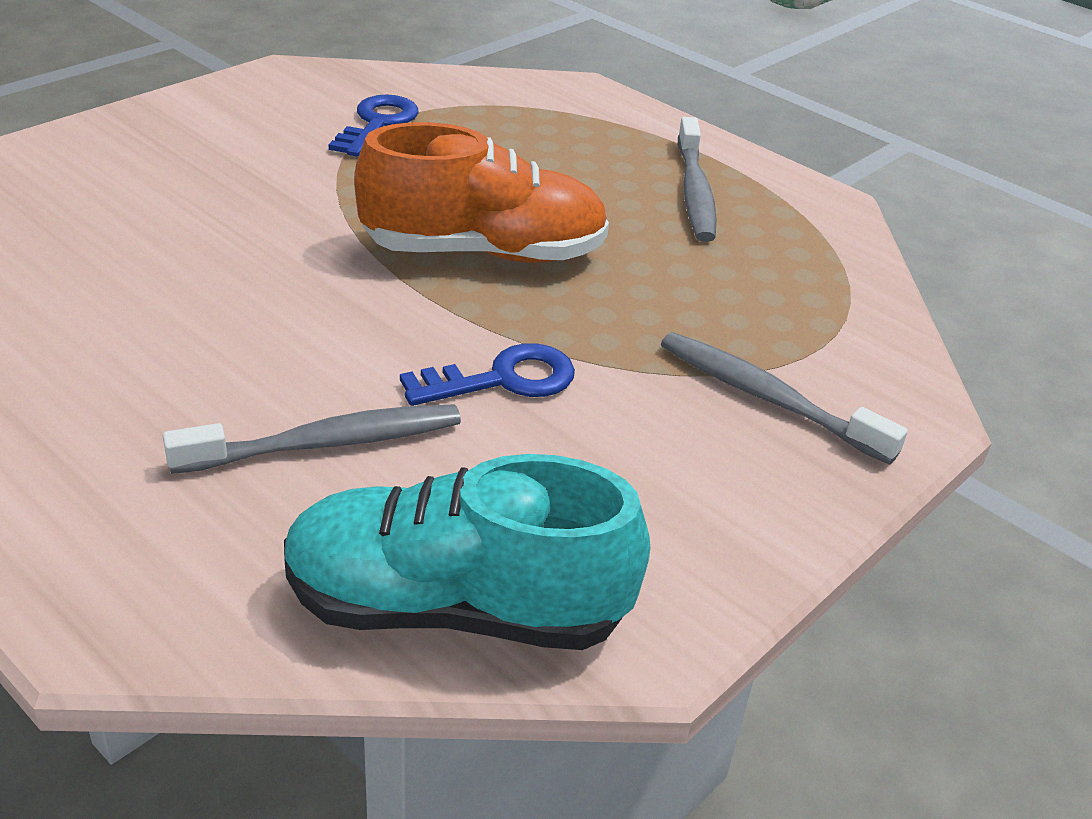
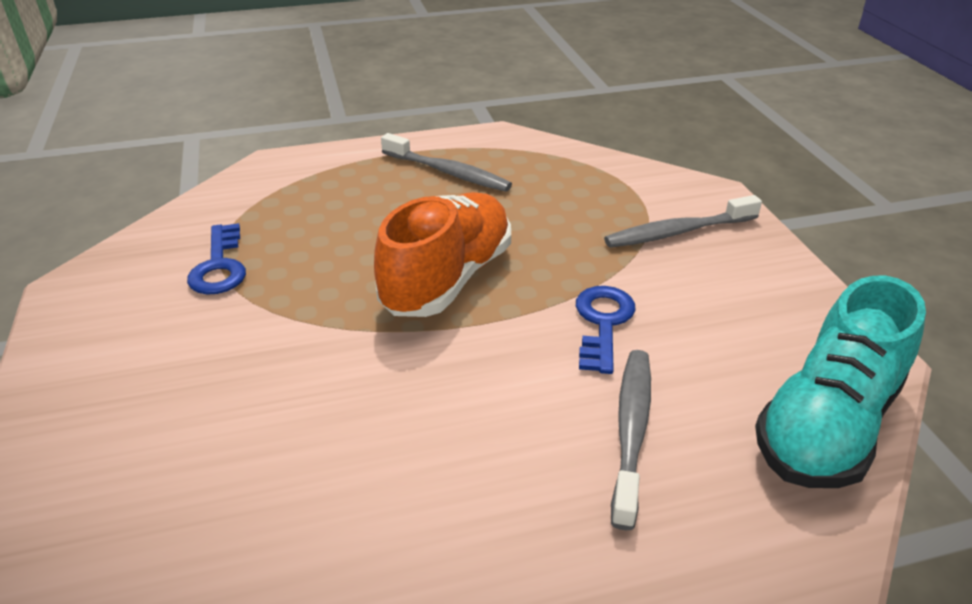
camera: 55 degrees left, 0 degrees up
blue key [329,94,419,157] -> blue key turned 150 degrees counterclockwise [187,223,246,295]

